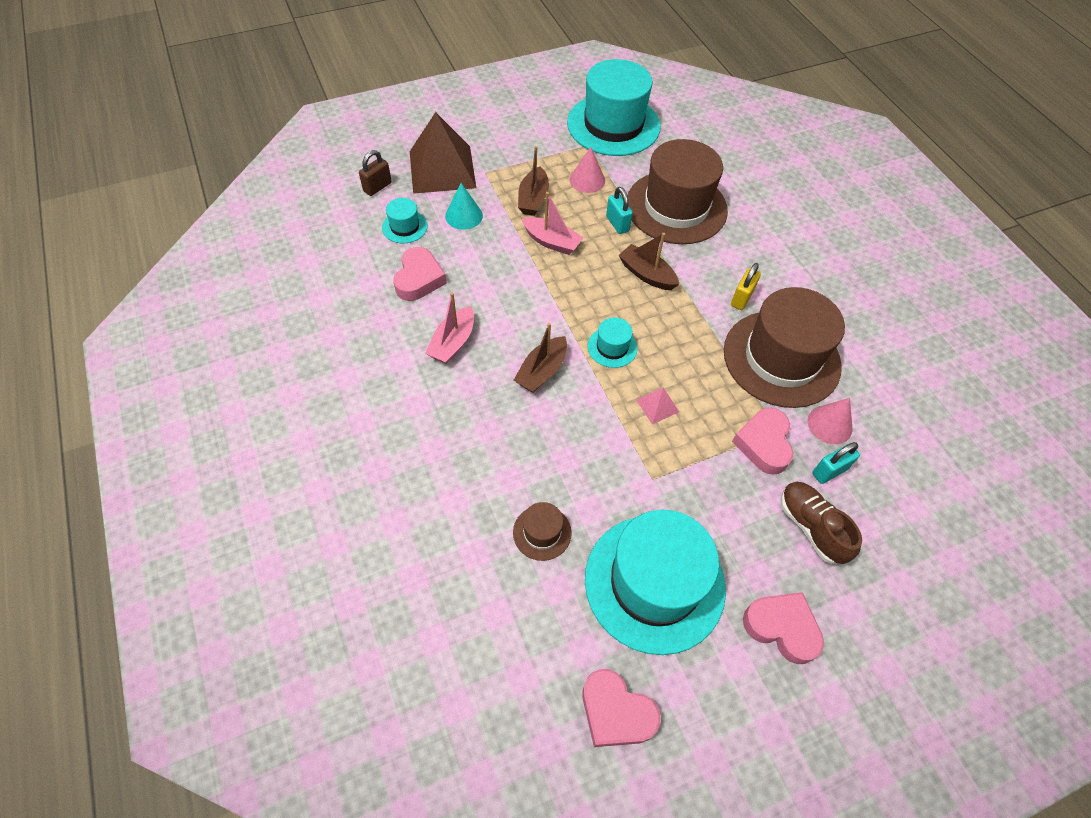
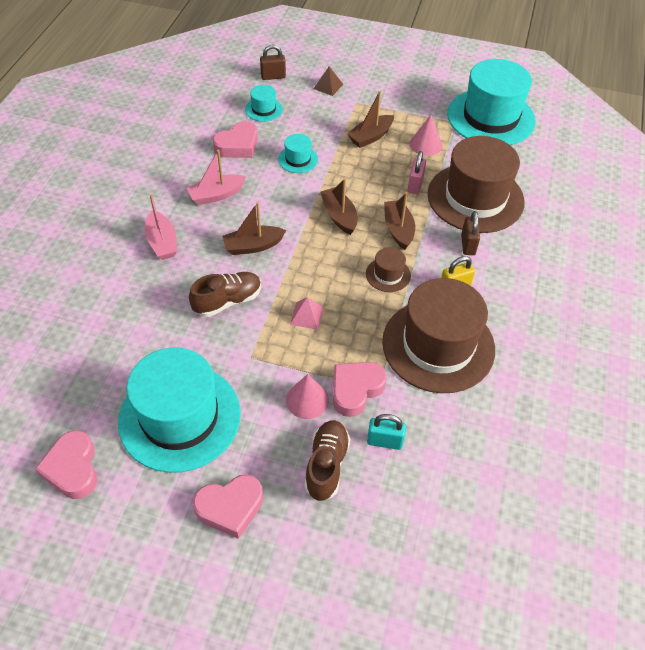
camera: 40 degrees right, 5 degrees down
brown pyramid [410,112,476,194] -> brown pyramid [314,67,343,96], size x0.42
turquoise cone [445,183,483,230] -> none
brown hat [513,502,572,561] -> brown hat moved to [366,247,411,292]
pink boat [522,192,584,255] -> pink boat moved to [144,194,177,260]
turquoise hat [588,317,638,368] -> turquoise hat moved to [278,134,318,173]
turquoise padlock [606,187,633,234] -> pink padlock [408,151,426,194]
pink heart [743,592,824,664] -> pink heart turned 90 degrees clockwise [193,475,263,539]
pink cone [808,398,852,444] -> pink cone moved to [286,374,329,419]
none -> brown shoe [189,272,261,317]
none -> brown boat [320,178,357,235]
none -> brown padlock [461,211,480,255]

